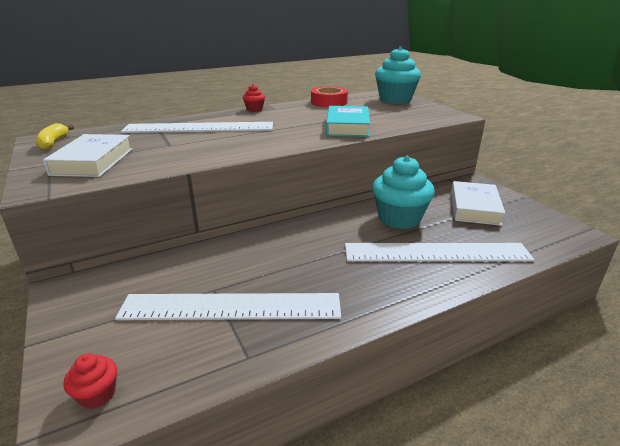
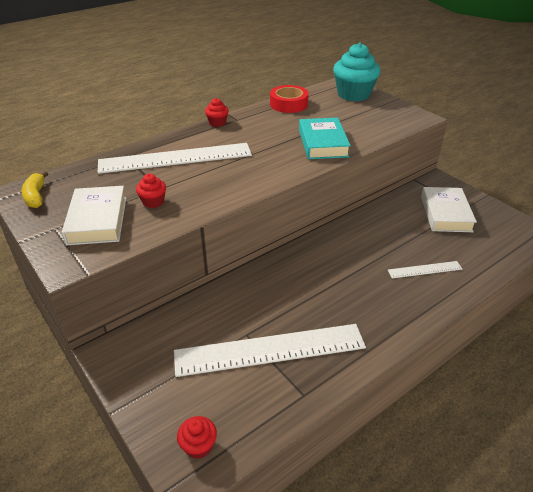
camera: 10 degrees left, 10 degrees up
white ruler [345,243,535,262] -> white ruler [388,261,462,278], size x0.46
turquoise cupcake [372,156,435,229] -> none
none -> red cupcake [136,173,166,208]

